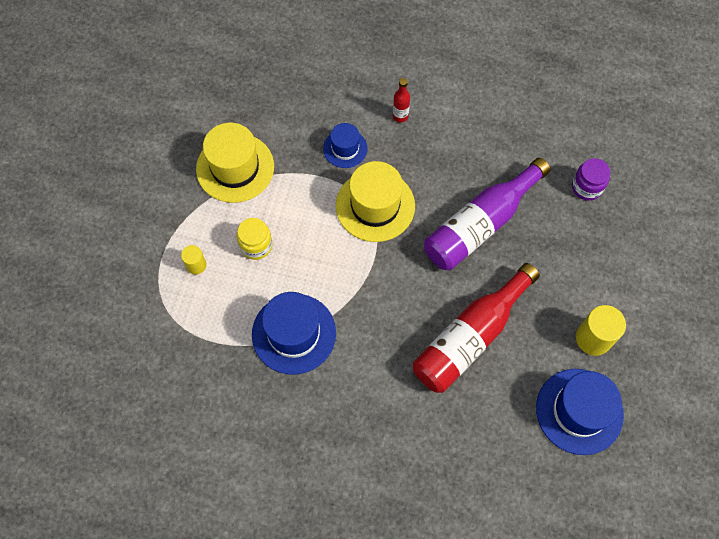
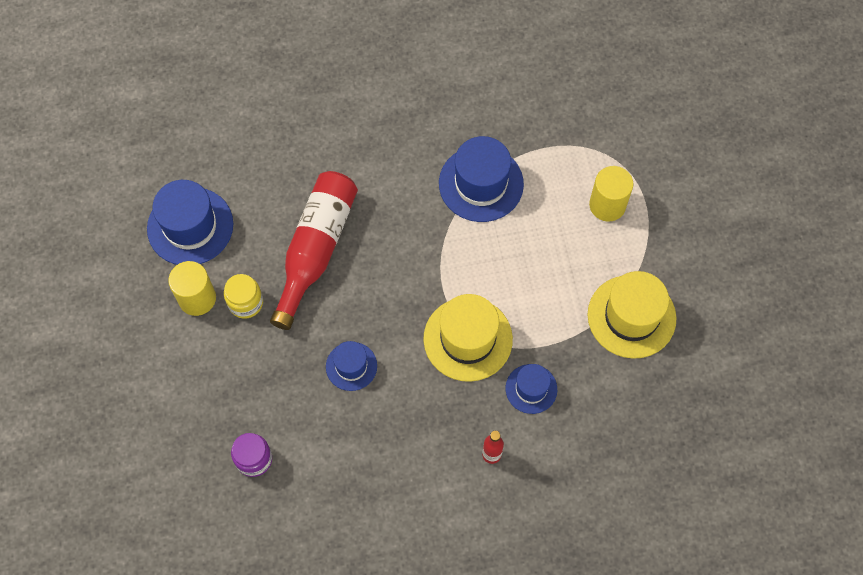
camera: 155 degrees right, 0 degrees up
yellow cylinder [181,245,207,275] -> yellow cylinder [589,166,634,221], size x1.73
yellow jar [237,218,272,260] -> yellow jar moved to [224,274,263,319]
purple bottle [424,158,550,270] -> blue hat [326,341,377,391]

